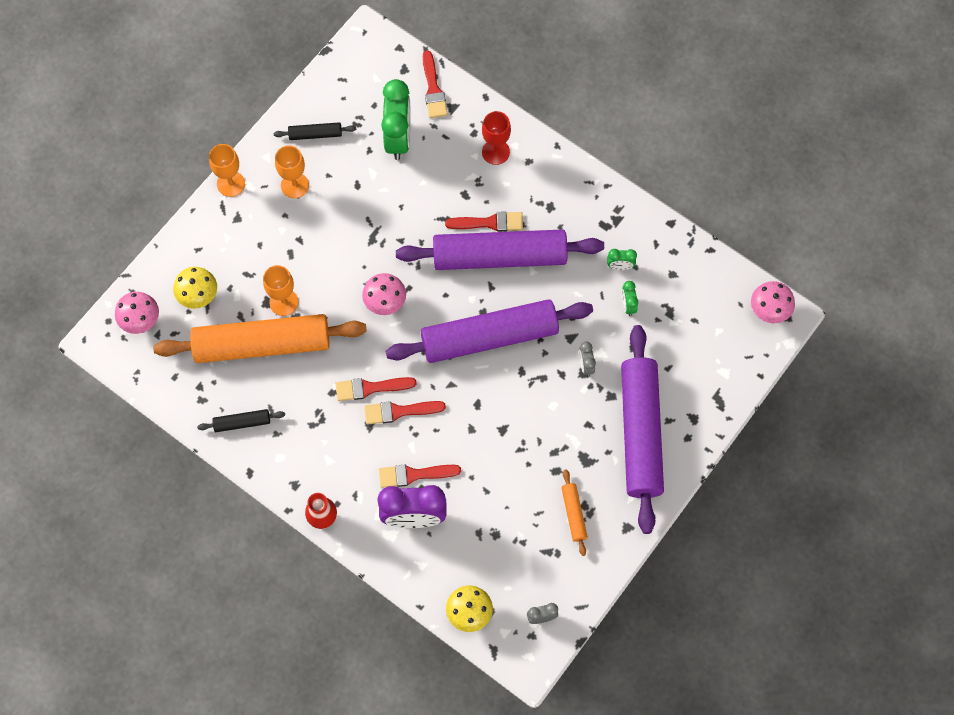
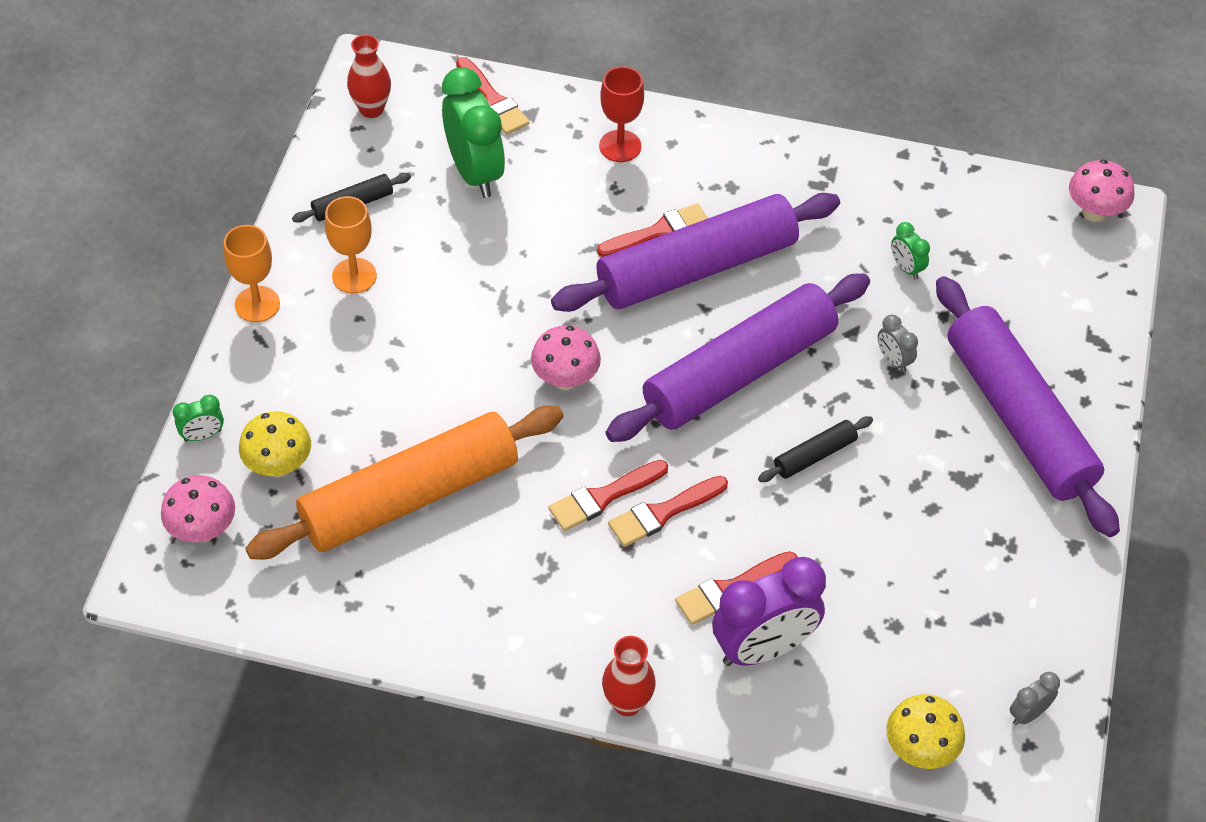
camera: 25 degrees left, 15 degrees down
black rolling pin [197,409,285,432] -> black rolling pin moved to [758,416,873,482]
orange goblet [263,265,298,316] -> none
orange rolling pin [561,469,588,556] -> none
green clock [607,249,637,270] -> green clock moved to [173,395,224,442]
none -> red vase [347,35,391,118]

